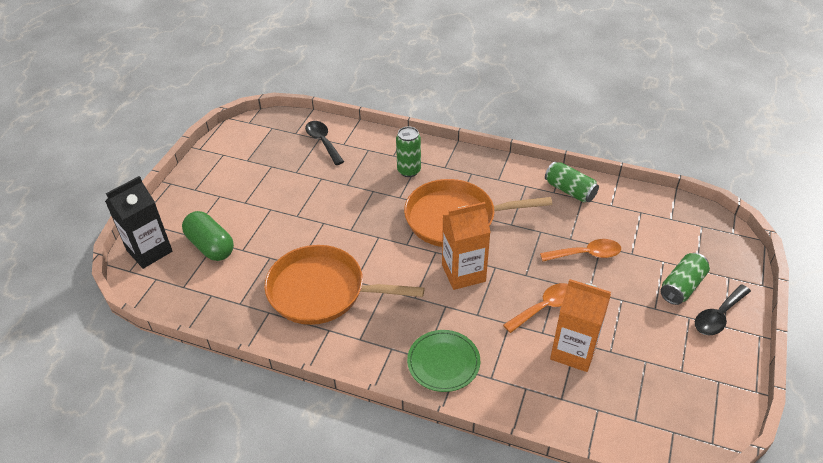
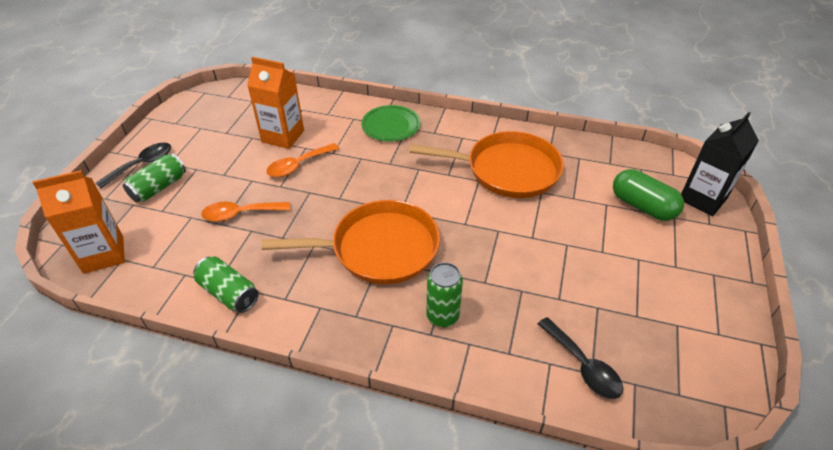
camera: 175 degrees right, 0 degrees up
orange carton [442,202,491,290] -> orange carton moved to [33,170,125,274]

